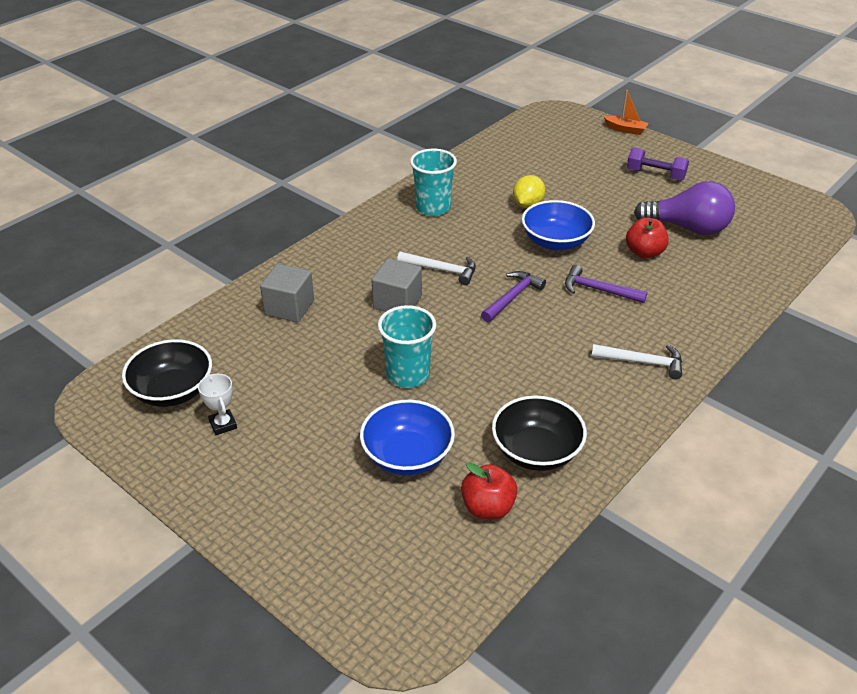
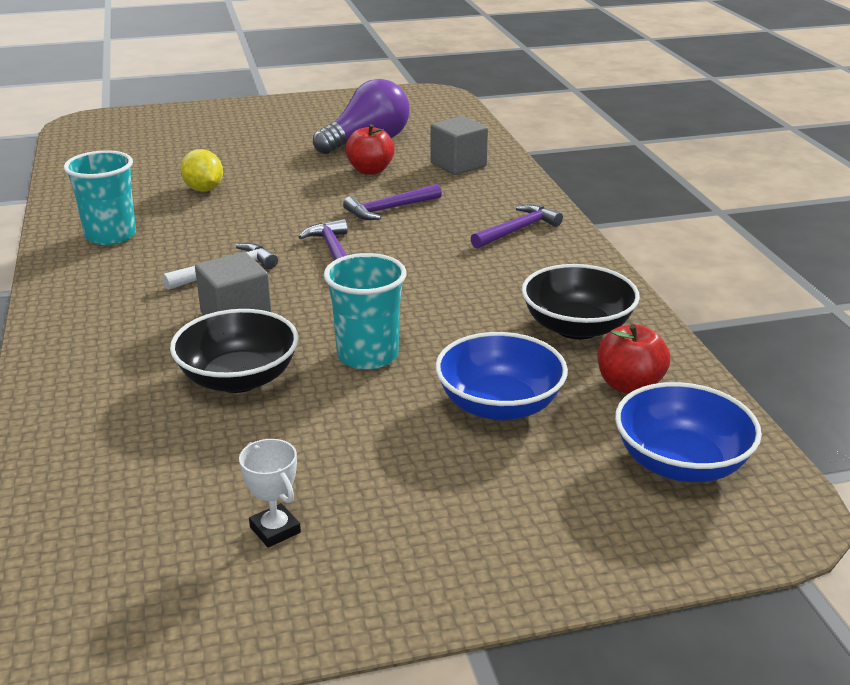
camera: 55 degrees left, 10 degrees down
black bowl [122,339,212,407] -> black bowl moved to [170,309,299,393]
white trophy [198,374,237,435] -> white trophy turned 45 degrees clockwise [239,439,301,548]
grey cube [260,264,314,322] -> grey cube moved to [430,116,488,175]
blue bowl [522,200,595,250] -> blue bowl moved to [615,382,762,482]
white hammer [591,344,682,379] -> purple hammer [470,204,563,249]
orange boat [604,90,649,135] -> none
purple dumbbell [627,148,689,181] -> none

